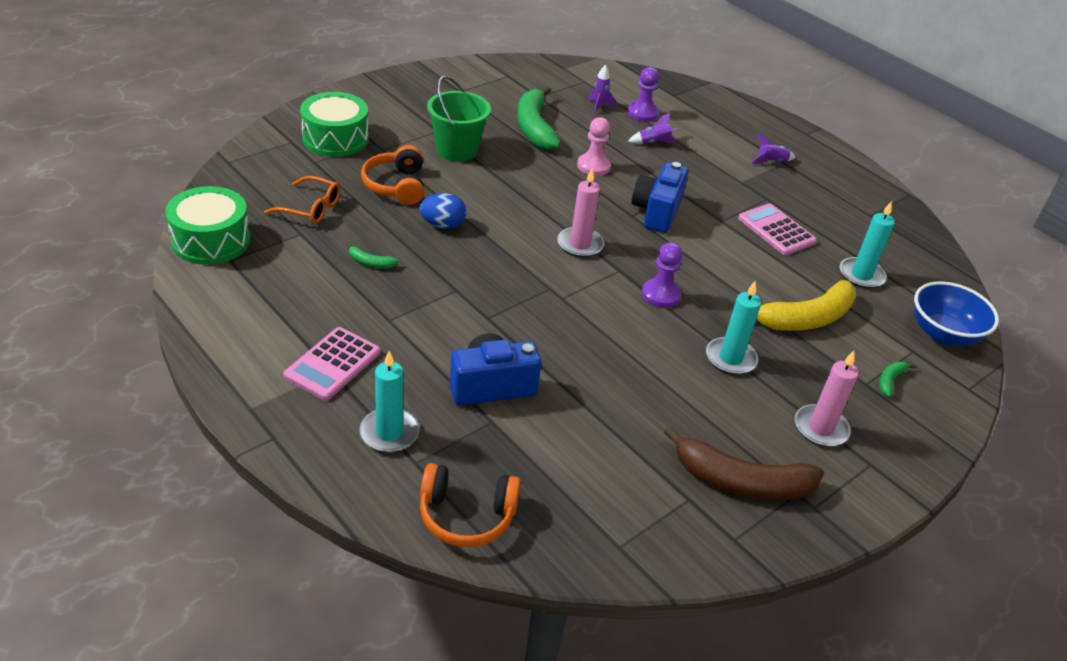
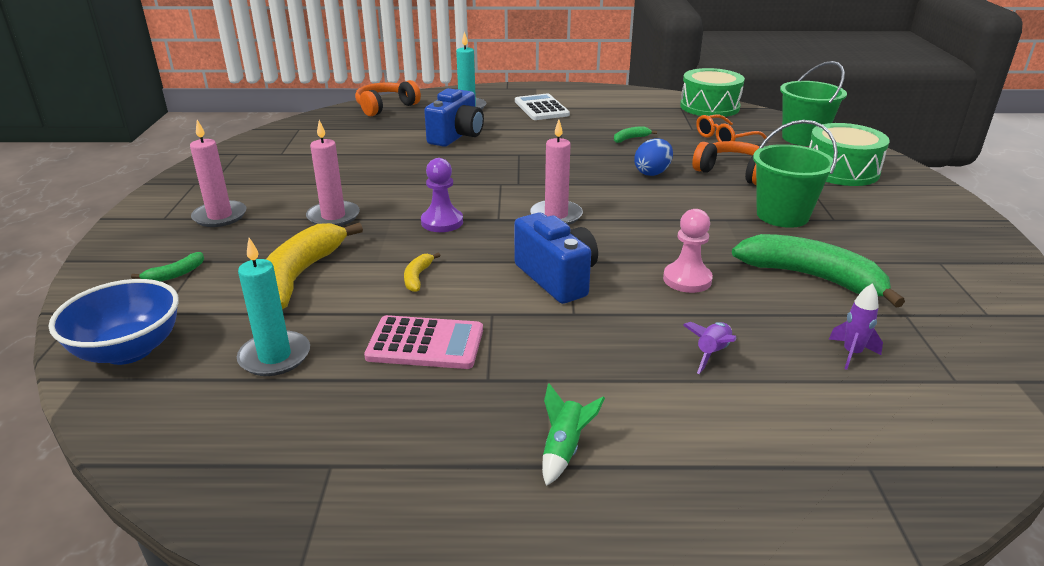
camera: 135 degrees right, 10 degrees down
pink calculator [283,327,380,401] -> white calculator [515,93,570,120]
purple pawn [627,67,659,122] -> none
brown banana [664,426,824,500] -> none
turquoise candle [706,281,761,375] -> pink candle [306,120,360,226]
purple rocket [751,134,795,164] -> green rocket [542,383,605,486]
green banana [879,361,916,397] -> green banana turned 60 degrees clockwise [131,252,204,282]
none -> yellow banana [404,252,441,292]
none -> green bucket [780,61,847,146]

